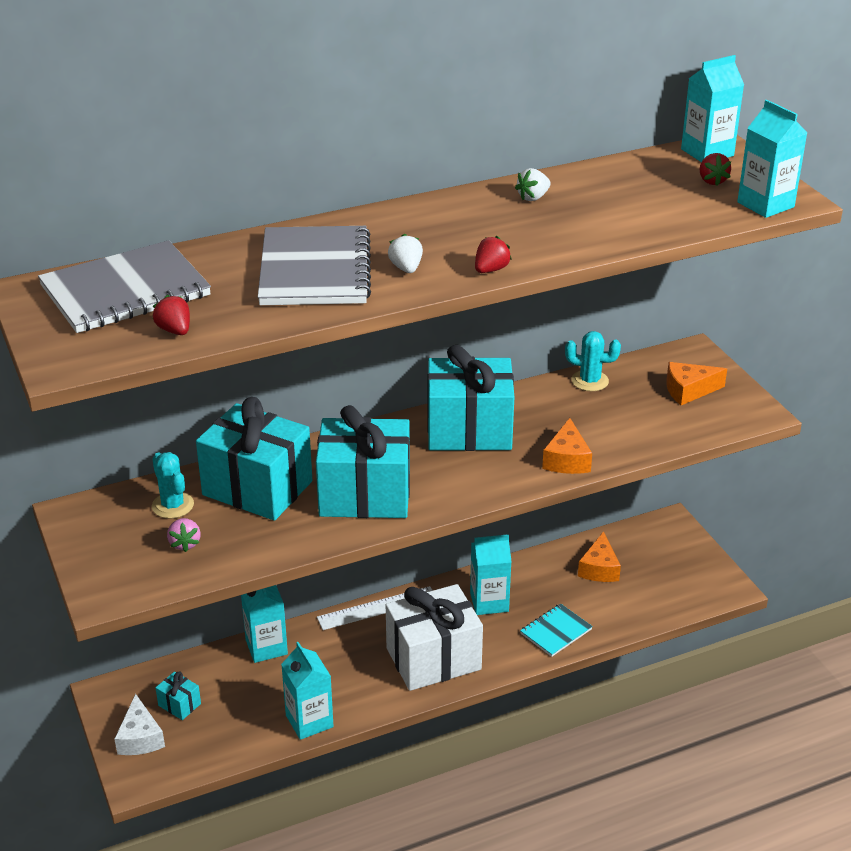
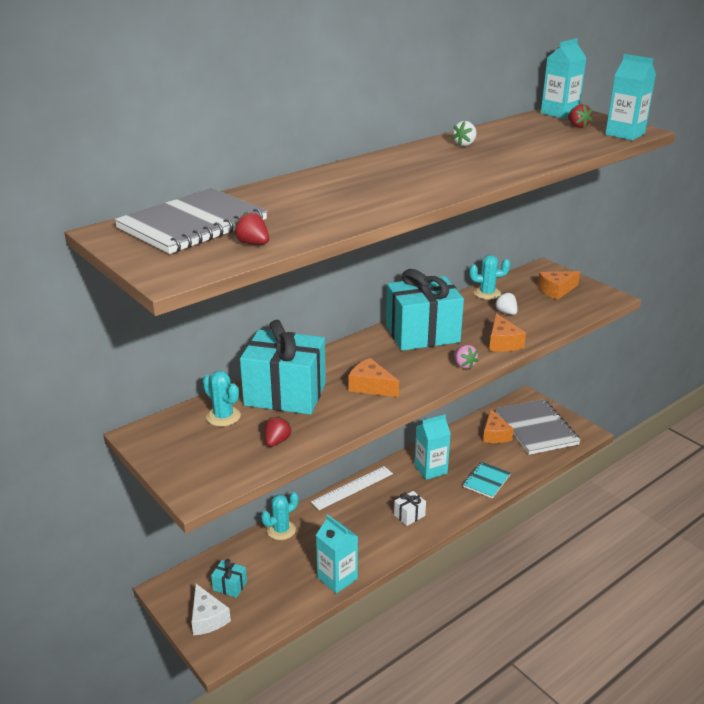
camera: 15 degrees left, 5 degrees down
pink strawberry [167,518,201,552] -> pink strawberry moved to [454,345,479,369]
turquoise carton [241,585,288,663] -> turquoise cactus [261,492,298,540]
grey notebook [258,226,371,305] -> grey notebook moved to [496,399,581,455]
turquoise gift [316,405,410,518] -> orange cheese [349,358,399,397]
white gift [386,584,483,691] -> white gift [394,491,426,526], size x0.41
white strawberry [388,234,423,273] -> white strawberry moved to [494,292,517,315]
red strawberry [475,236,512,273] -> red strawberry moved to [265,416,292,447]

